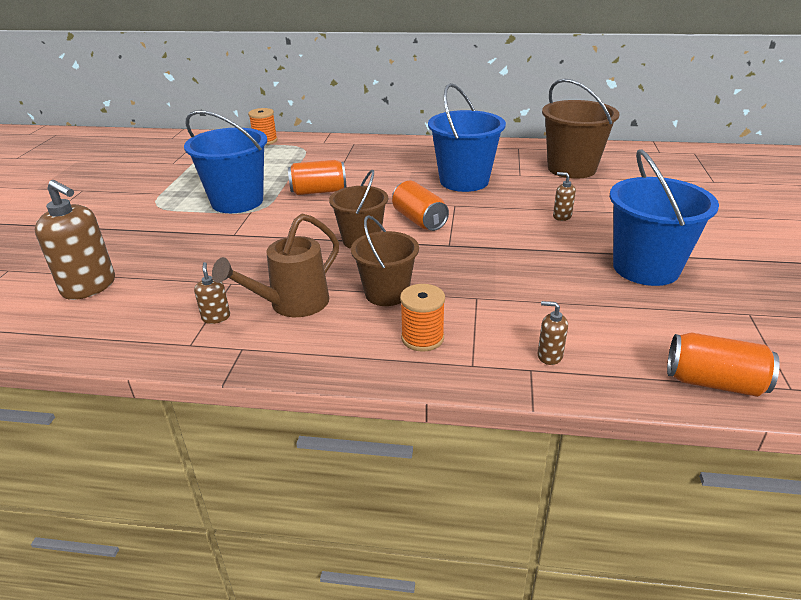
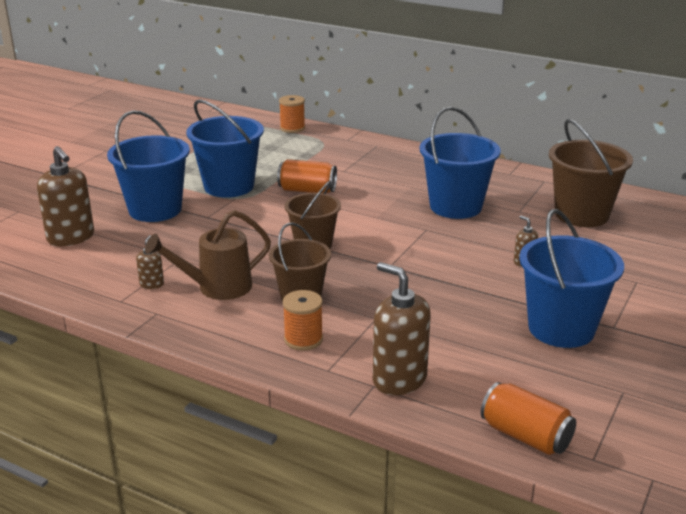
camera: 20 degrees right, 5 degrees down
orange can [392,181,449,231] -> none
brown soap dispenser [538,301,568,365] -> brown soap dispenser [373,262,431,395], size x2.12
none -> blue bucket [107,110,190,222]

